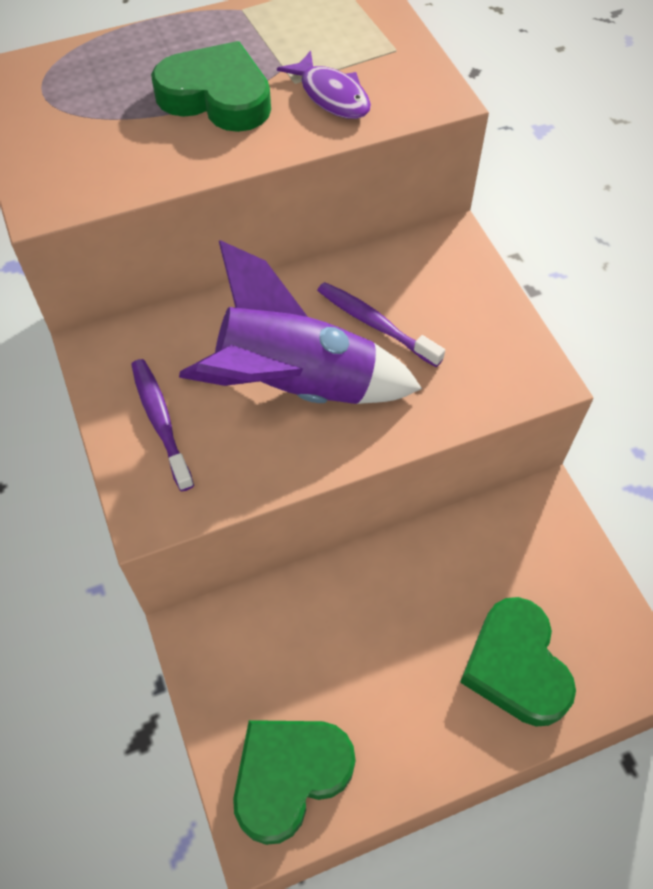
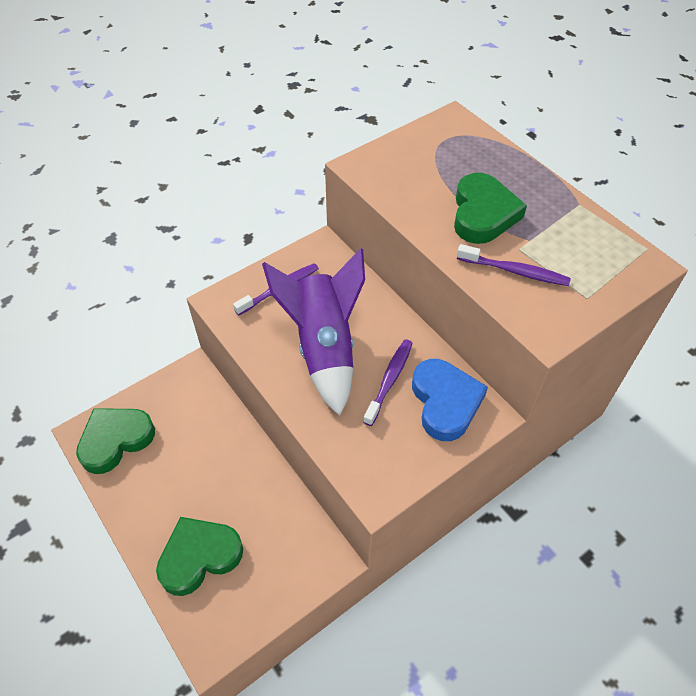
camera: 75 degrees right, 5 degrees down
green heart [233,720,356,845] -> green heart turned 75 degrees counterclockwise [76,408,155,474]
purple fish [277,51,371,119] -> purple toothbrush [457,244,571,286]
none -> blue heart [412,359,488,441]

